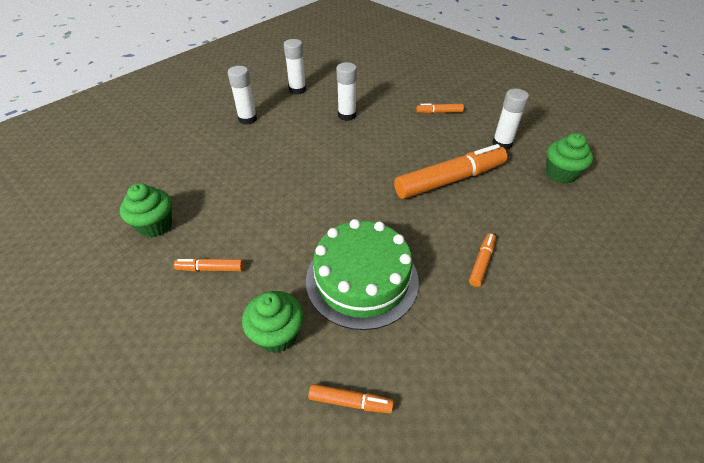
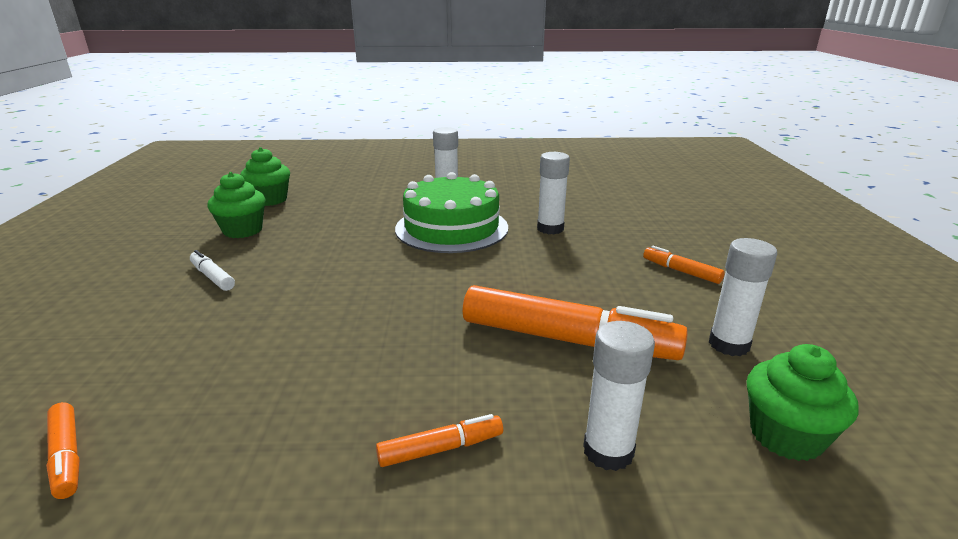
camera: 45 degrees right, 20 degrees down
orange marker [174,258,243,272] -> white marker [190,250,235,291]
green cupcake [242,291,304,353] -> green cupcake moved to [240,147,290,206]
white glue stick [284,39,306,95] -> white glue stick moved to [583,321,655,471]
green cake [306,219,419,330] -> green cake moved to [395,172,508,253]

